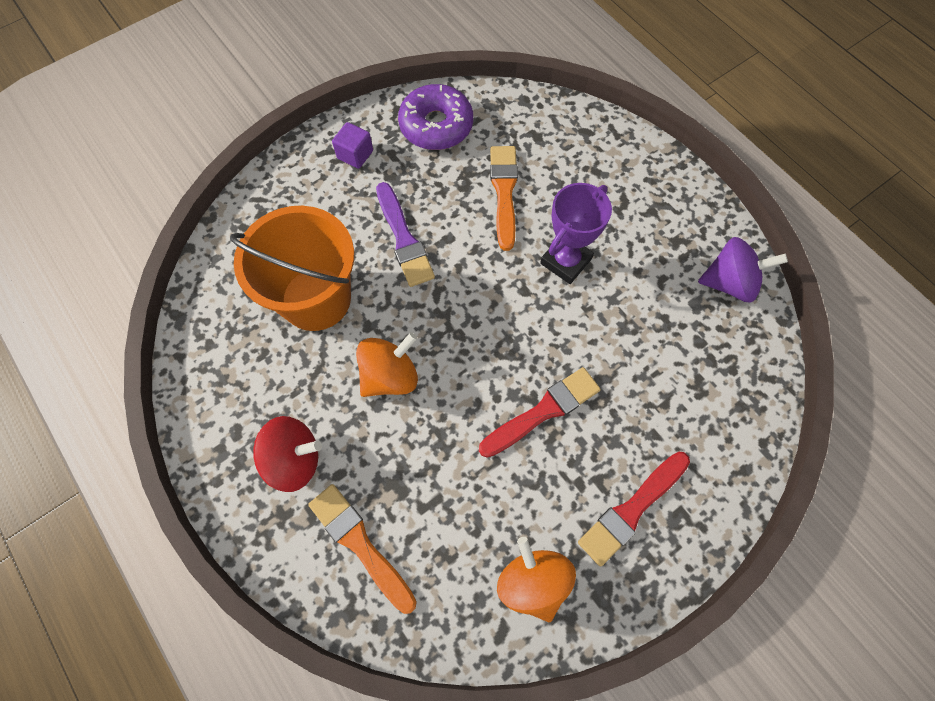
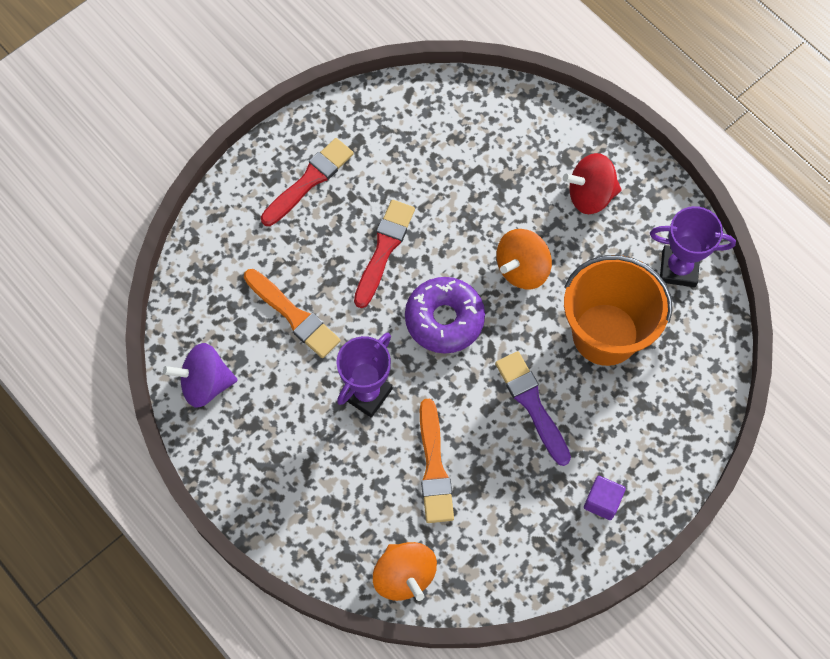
camera: 175 degrees right, 0 degrees up
orange brush [308,484,417,614] -> orange brush moved to [244,269,341,358]
purple donut [398,84,473,150] -> purple donut moved to [405,277,485,354]
red brush [479,367,601,458] -> red brush turned 150 degrees clockwise [354,200,415,308]
orange spinning top [497,537,576,622] -> orange spinning top moved to [373,542,437,601]
none -> purple trophy [650,206,736,287]

